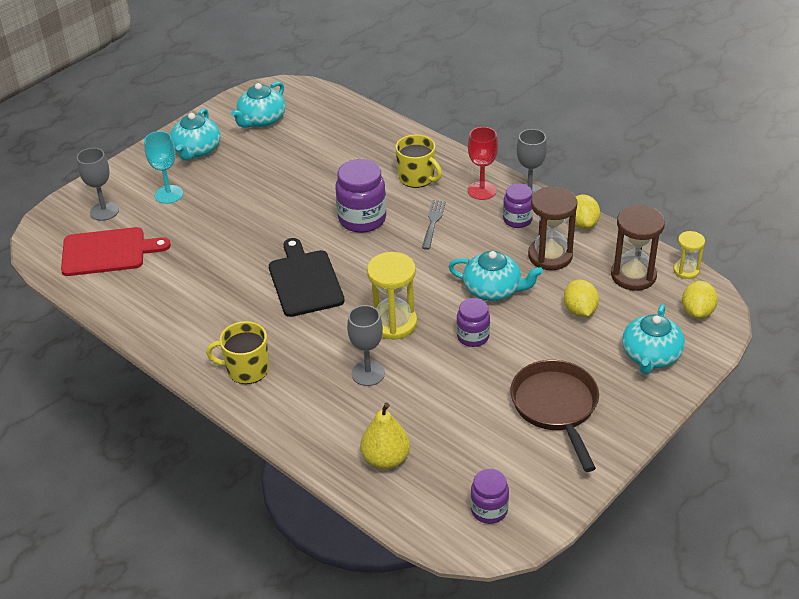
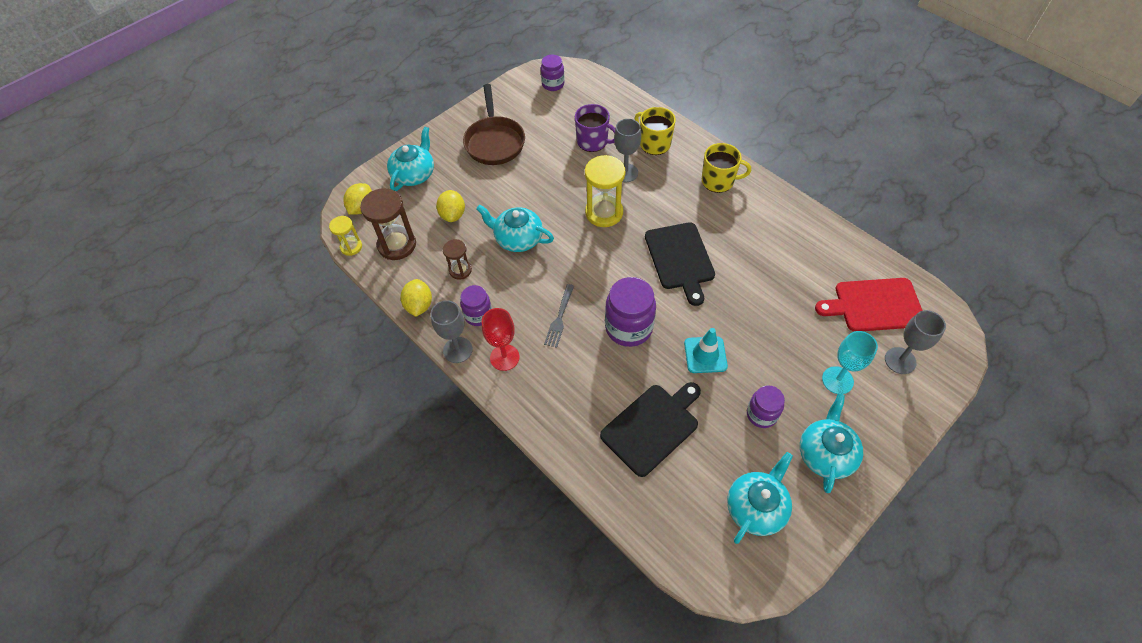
camera: 175 degrees left, 15 degrees up
yellow pear [360,403,410,469] -> none
yellow mug [395,134,442,188] -> yellow mug moved to [635,107,676,155]
purple jar [457,298,490,347] -> purple jar moved to [747,385,785,428]
brown hourglass [528,186,578,270] -> brown hourglass [443,239,472,280], size x0.57
none -> purple mug [575,104,615,152]
none -> black cutting board [600,382,701,477]
none -> turquoise traffic cone [684,328,728,373]

